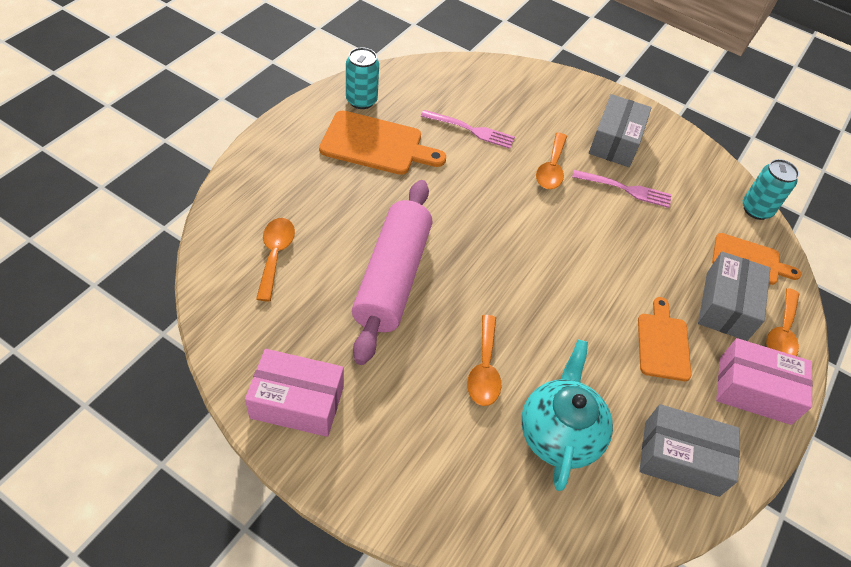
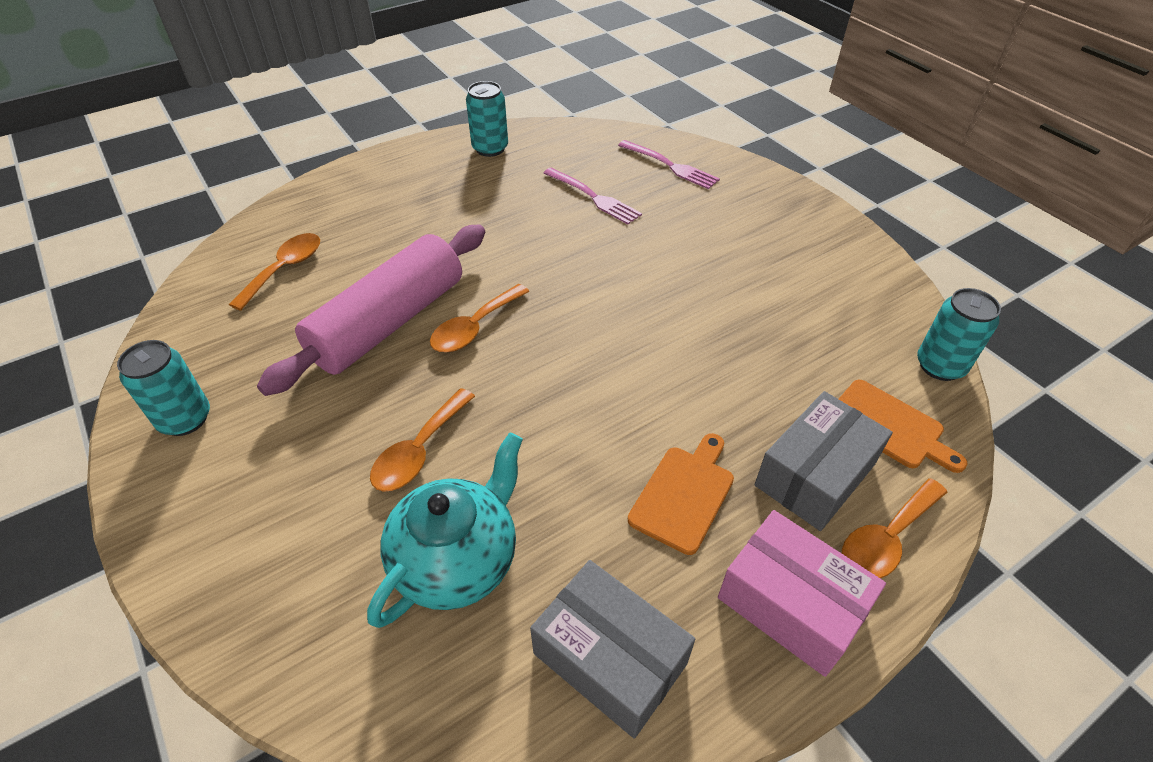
camera: 30 degrees right, 5 degrees down
pink box [245,349,344,437] -> turquoise can [117,340,210,436]
orange cutting board [319,111,446,175] -> none
orange spoon [536,133,567,189] -> orange spoon moved to [430,284,530,352]
pink fork [572,170,672,208] -> pink fork moved to [618,140,720,189]
grey box [589,94,652,167] -> none

